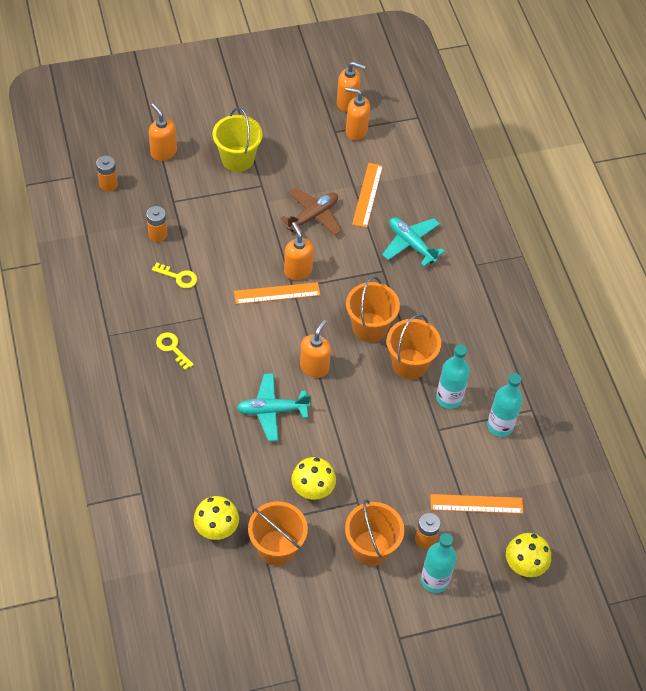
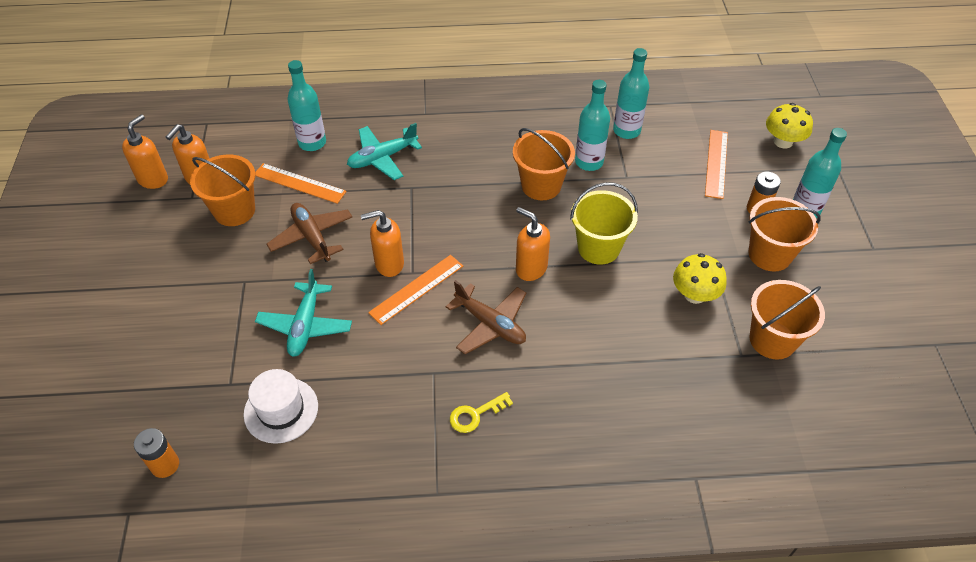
camera: 75 degrees left, 5 degrees down
orange battery [146,206,167,242] -> white hat [244,369,318,444]
orange soap dispenser [149,103,177,161] -> none
yellow key [152,263,197,288] -> none
yellow mushroom [194,496,239,540] -> none
yellow bucket [213,107,262,172] -> yellow bucket moved to [570,182,638,265]
orange ruler [234,282,320,304] -> orange ruler turned 45 degrees clockwise [368,255,463,325]
turquoise plane [237,373,311,441] -> turquoise plane moved to [255,269,352,357]
orange bucket [346,276,400,342] -> orange bucket moved to [190,155,255,226]
none -> turquoise bottle [288,60,326,151]
none -> brown plane [446,280,526,354]

